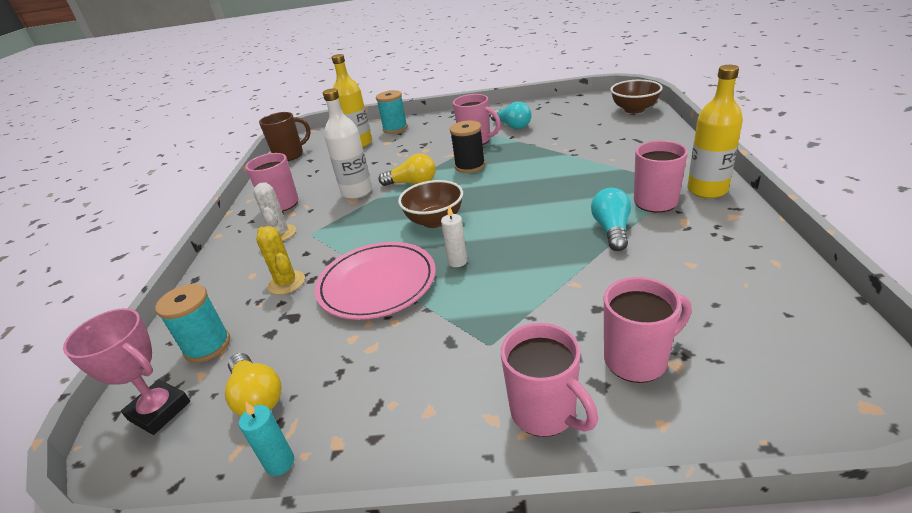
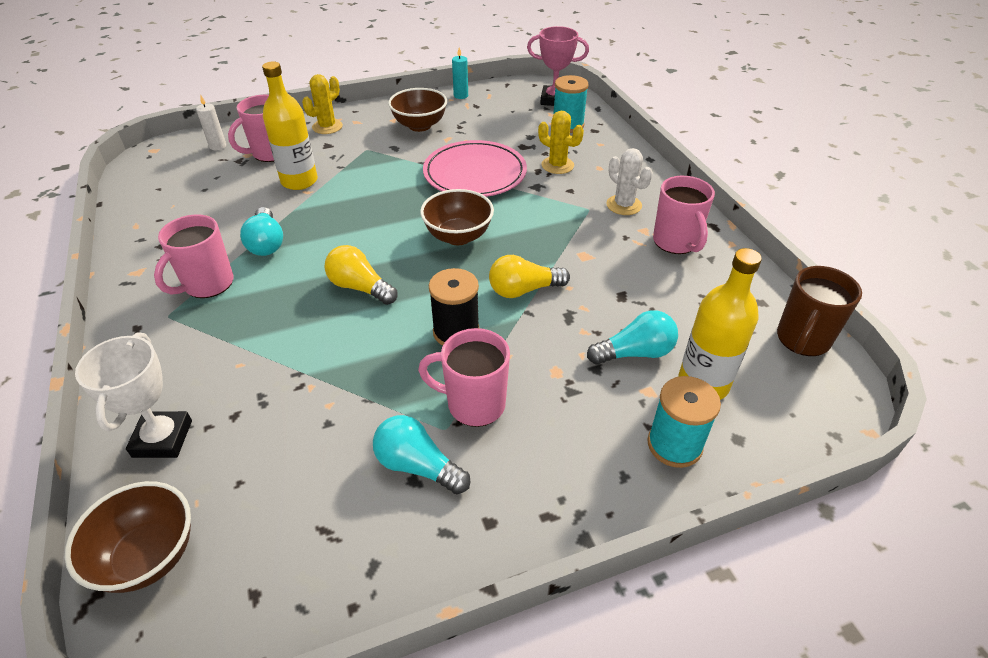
camera: 155 degrees right, 10 degrees up
yellow light bulb [225,353,282,416] -> yellow light bulb moved to [324,245,397,305]
white bottle [323,88,372,199] -> none
white candle [441,206,468,267] -> white candle moved to [196,96,226,150]
pink mug [501,323,598,437] -> yellow cactus [302,74,343,134]
yellow bottle [687,65,743,198] -> yellow bottle moved to [262,62,318,190]
none -> white trophy [75,332,192,458]
none -> brown bowl [388,88,447,132]
none -> turquoise light bulb [587,311,678,365]

